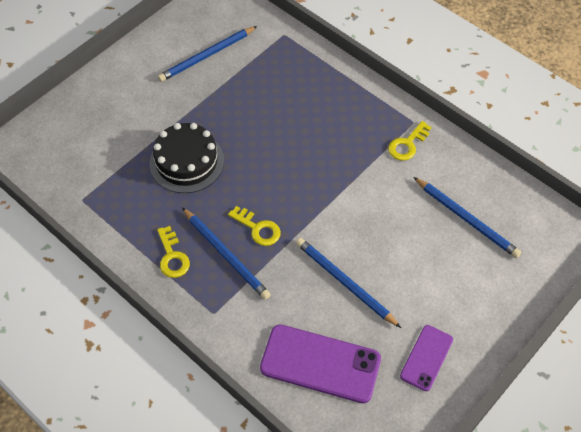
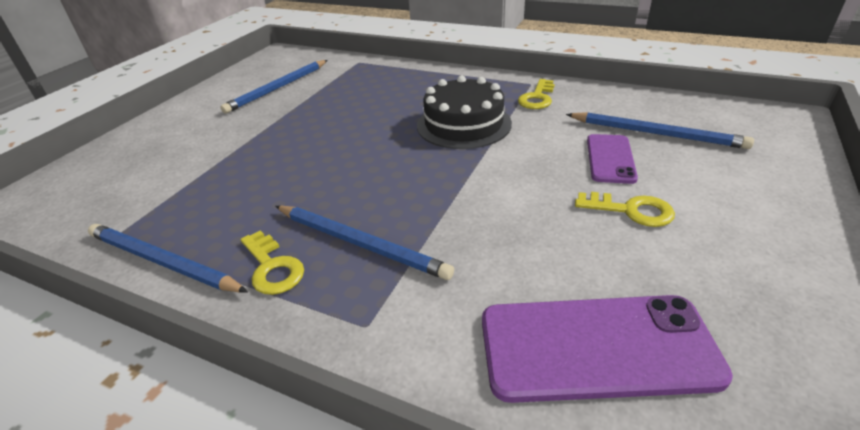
camera: 15 degrees left, 20 degrees down
black cake [149,123,224,193] -> black cake moved to [417,75,512,149]
yellow key [228,206,281,246] -> yellow key moved to [575,192,675,227]
blue pencil [296,238,401,328] -> blue pencil moved to [88,224,248,292]
purple phone [400,325,453,391] -> purple phone moved to [587,134,638,184]

